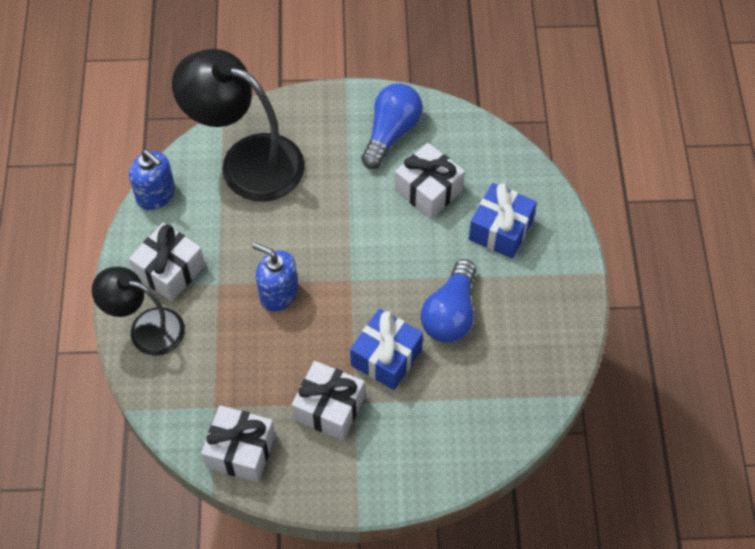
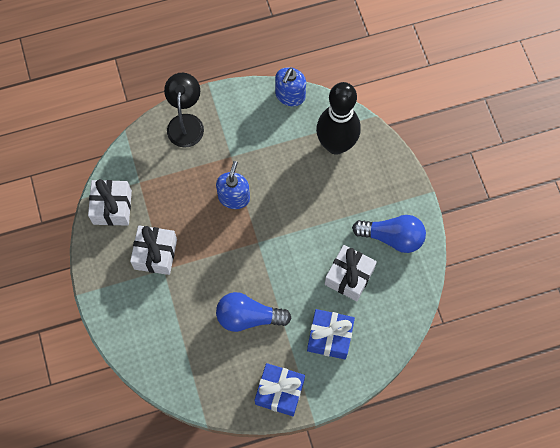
camera: 75 degrees right, 10 degrees up
white gift [129,223,205,301] -> none
black lamp [172,49,305,202] -> black bowling pin [316,82,361,155]
blue gift [350,309,423,390] -> blue gift moved to [255,363,305,416]

